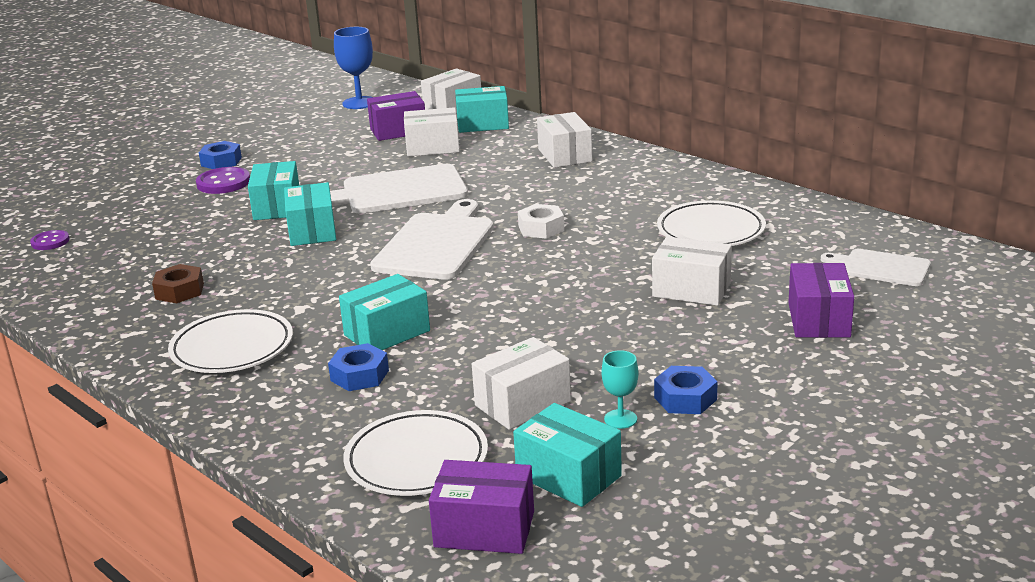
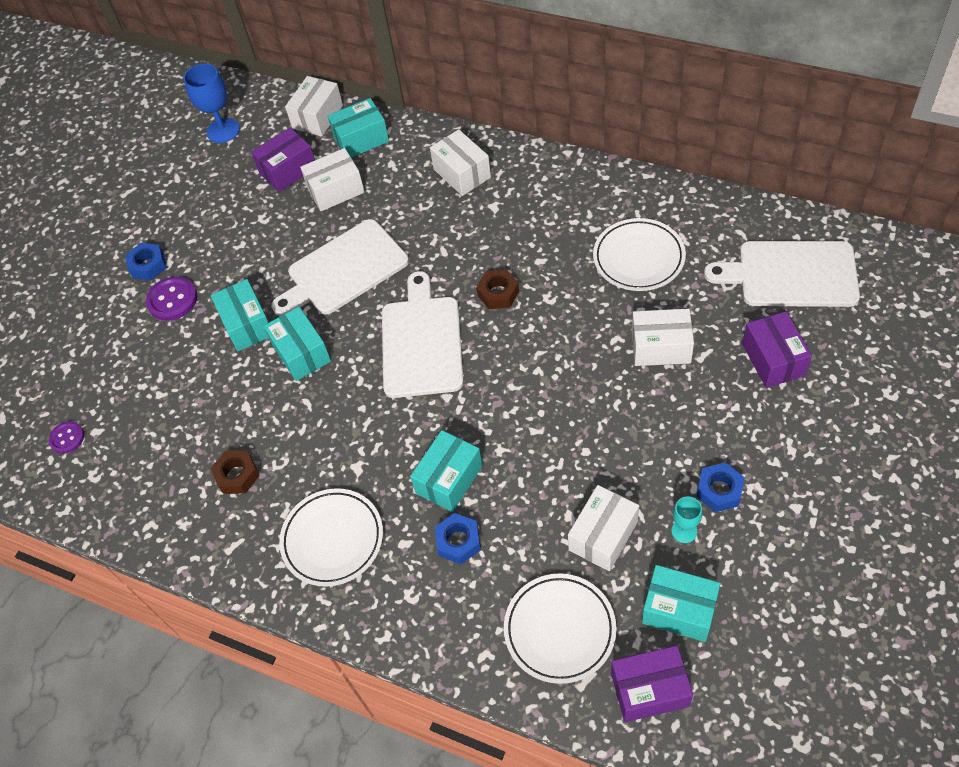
camera: 15 degrees left, 30 degrees up
white nut [518,204,564,239] -> brown nut [476,269,519,309]
white cutting board [821,249,931,286] -> white cutting board [704,241,860,307], size x1.74

